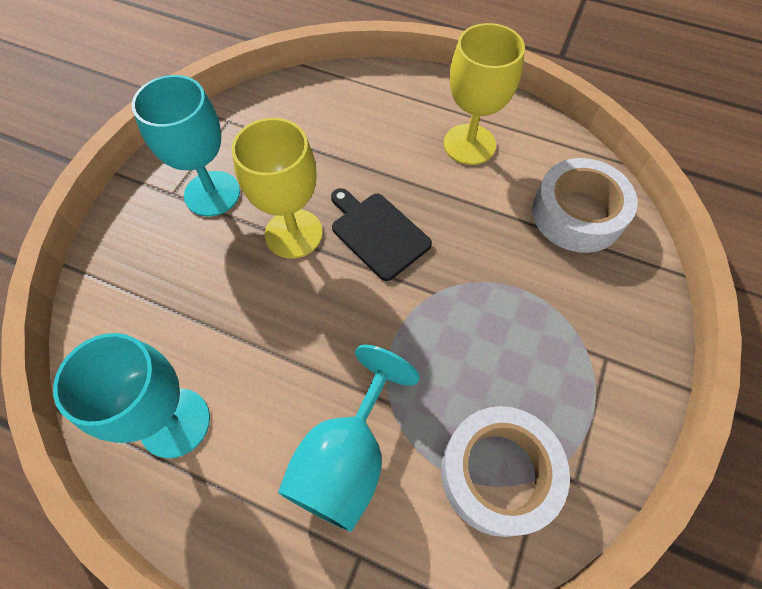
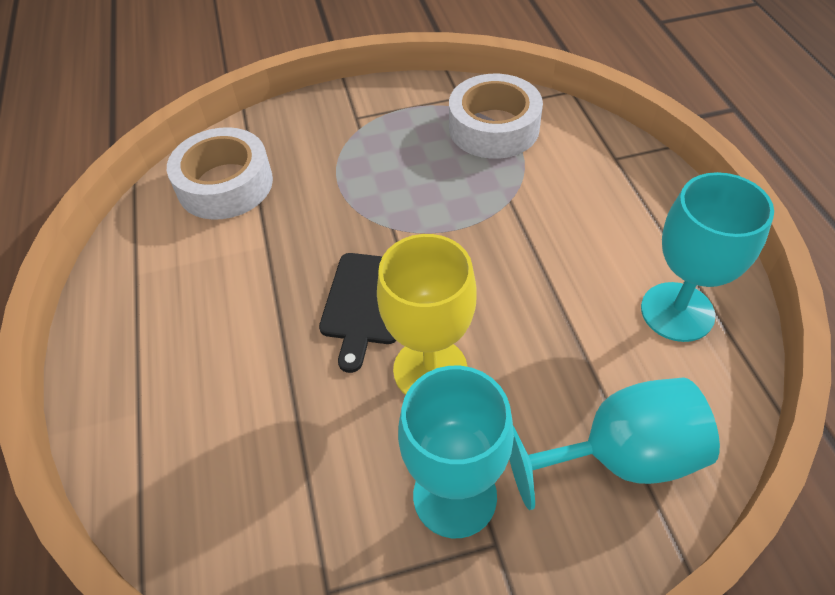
camera: 125 degrees left, 10 degrees down
turquoise goblet [278,345,420,532] -> turquoise goblet moved to [509,377,720,510]
yellow goblet [444,23,525,165] -> none

